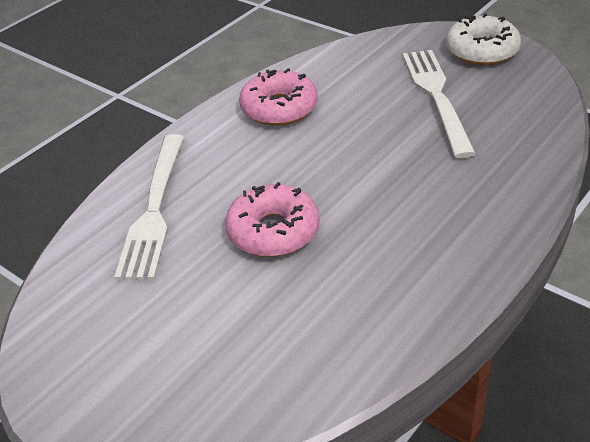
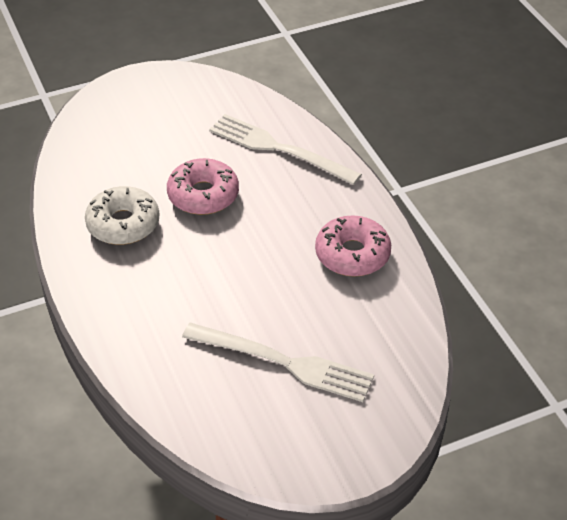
camera: 115 degrees right, 5 degrees up
white donut [446,13,521,65] -> white donut moved to [85,186,159,245]

